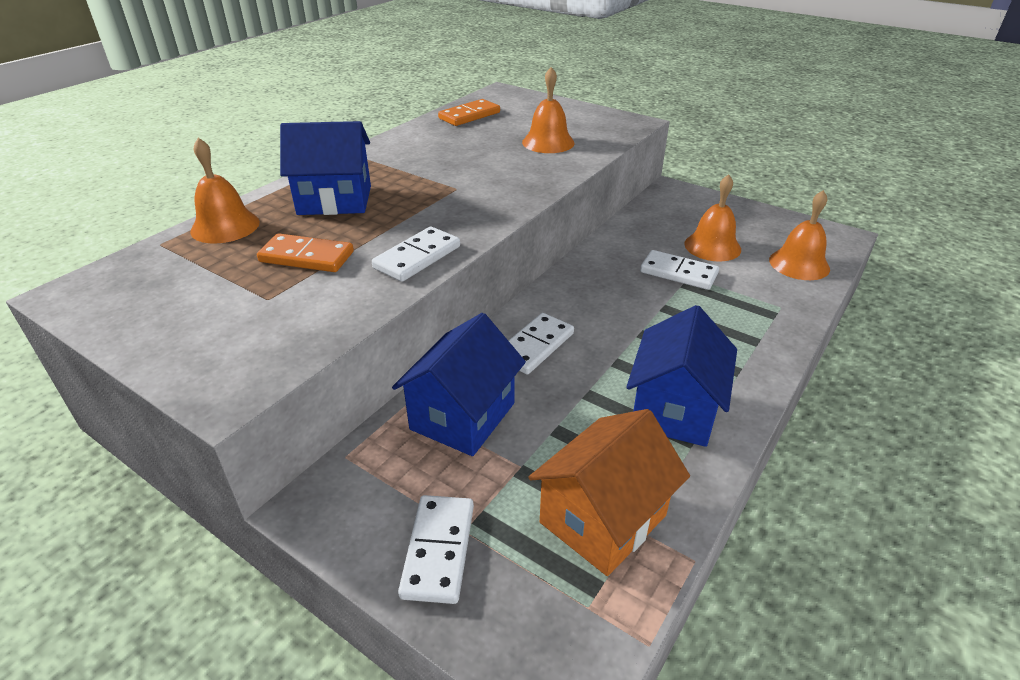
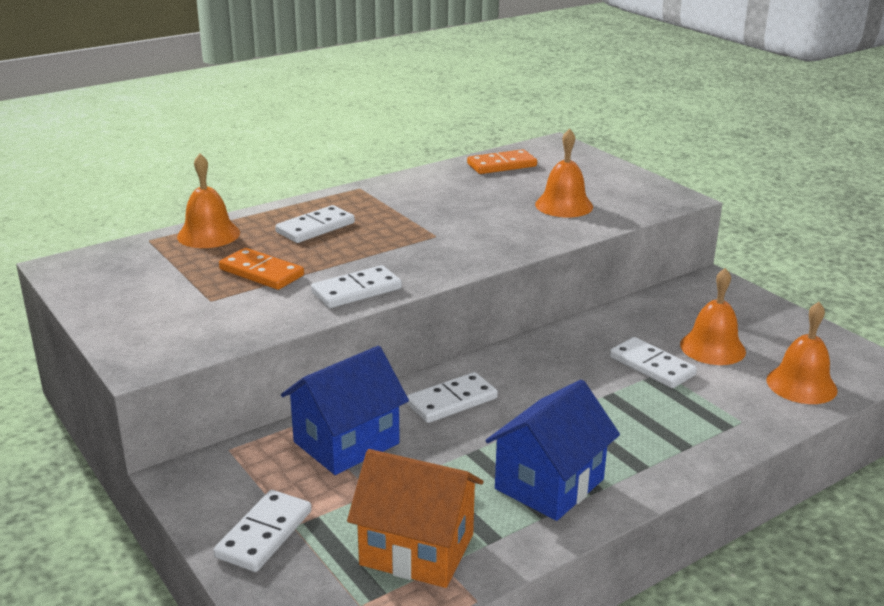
camera: 20 degrees right, 10 degrees down
blue house [280,121,371,215] -> white domino [275,205,355,243]
orange house [528,409,690,576] -> orange house turned 45 degrees clockwise [347,449,483,588]

